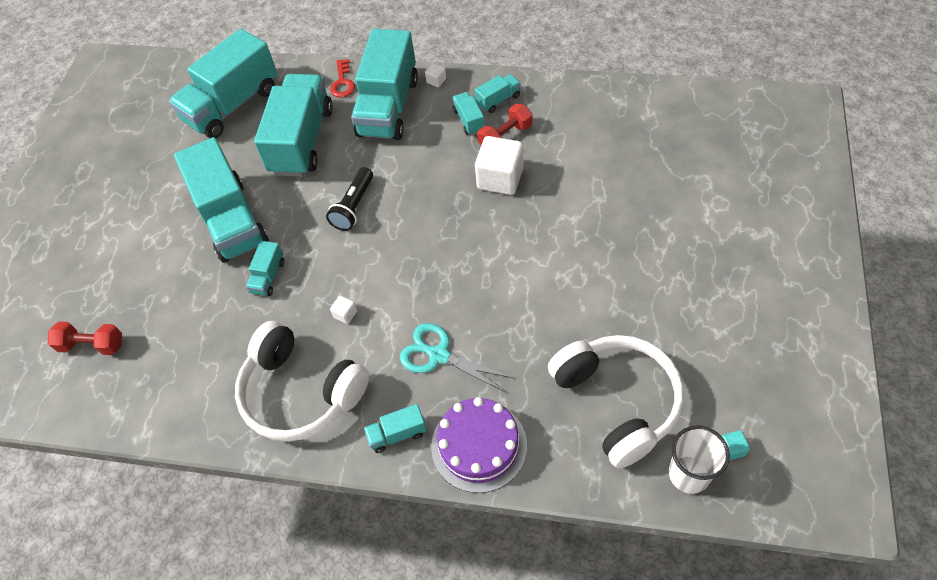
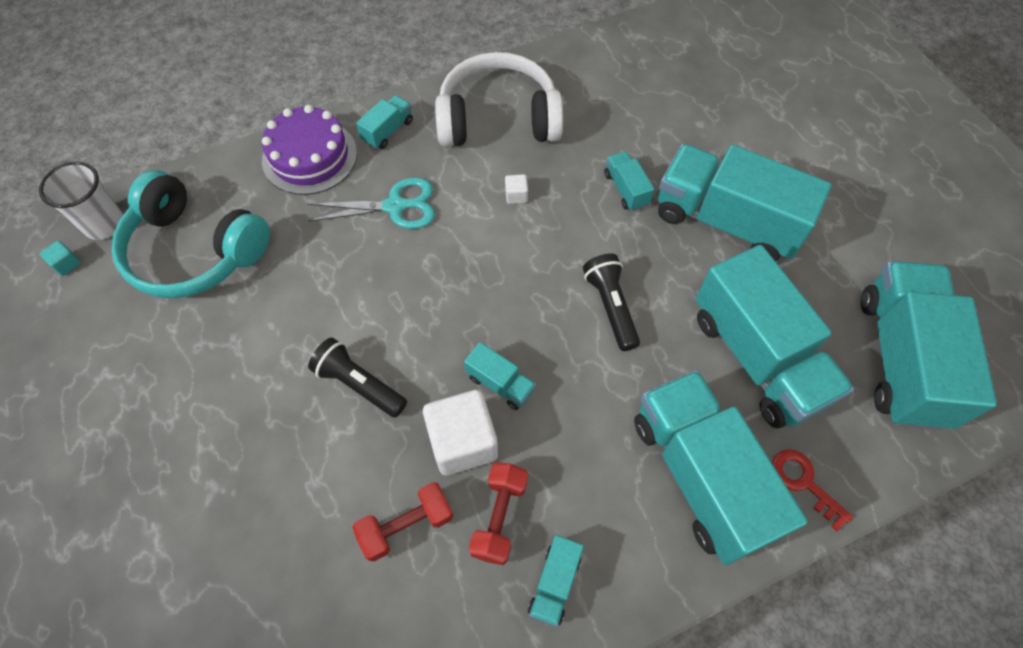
camera: 140 degrees right, 5 degrees up
red dumbbell [48,321,122,355] -> red dumbbell moved to [352,482,453,562]
white cube [425,63,446,87] -> none
turquoise truck [453,92,485,135] -> turquoise truck moved to [464,342,536,410]
white headphones [548,335,684,468] -> turquoise headphones [111,170,270,298]
none -> black flashlight [308,337,407,418]

